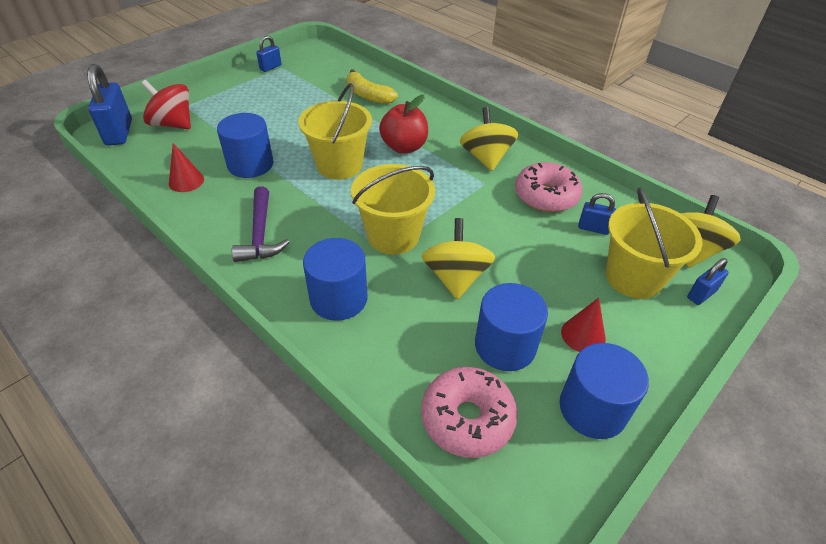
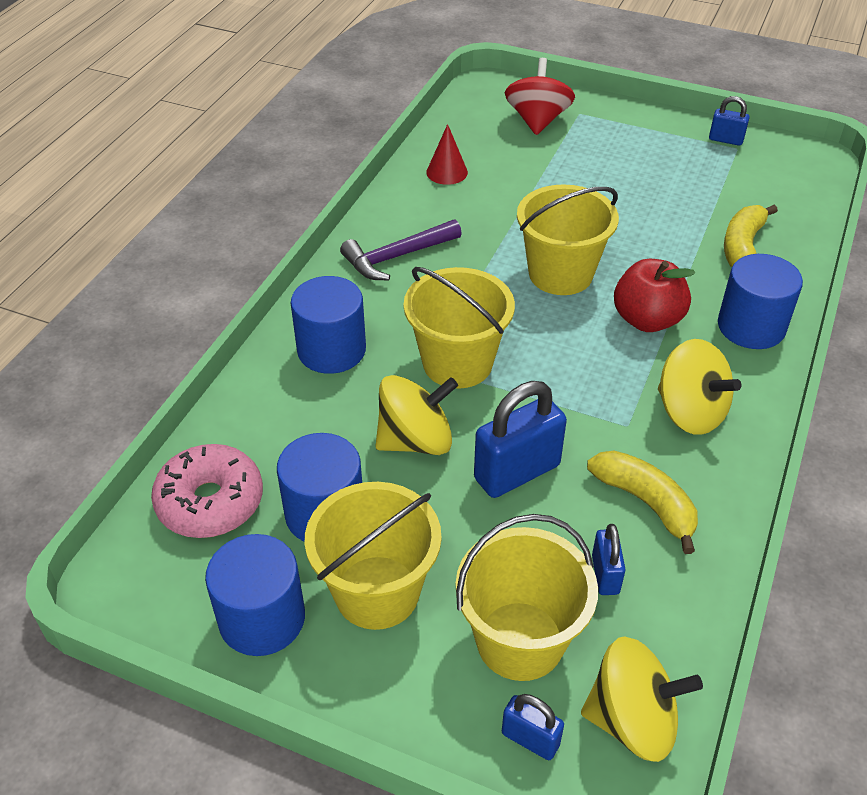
camera: 70 degrees right, 0 degrees up
blue padlock [87,64,132,145] -> blue padlock moved to [474,381,567,498]
blue cylinder [217,113,273,178] -> blue cylinder moved to [718,254,803,349]
yellow spinning top [460,107,518,171] -> yellow spinning top turned 75 degrees clockwise [658,339,741,435]
pink donut [515,162,583,212] -> yellow banana [587,451,698,554]
red cone [561,298,606,352] -> yellow bucket [305,482,441,630]

